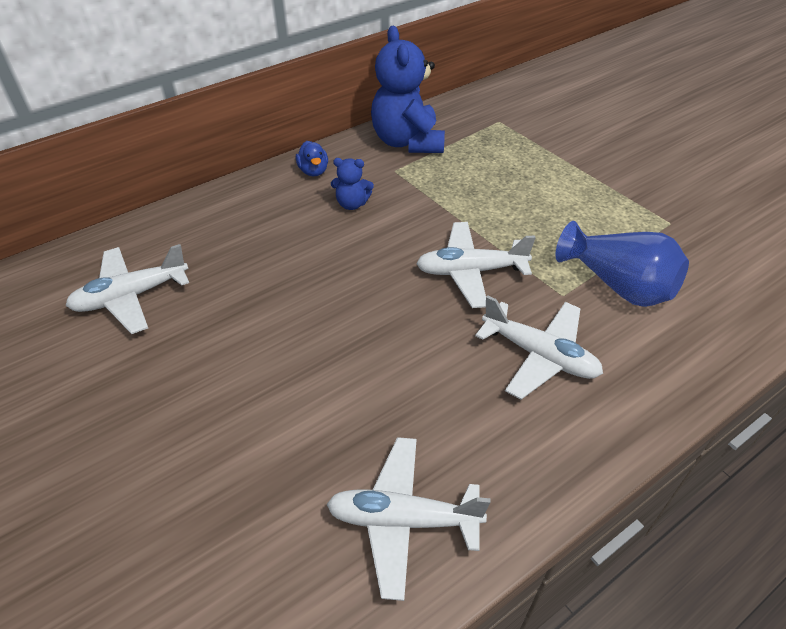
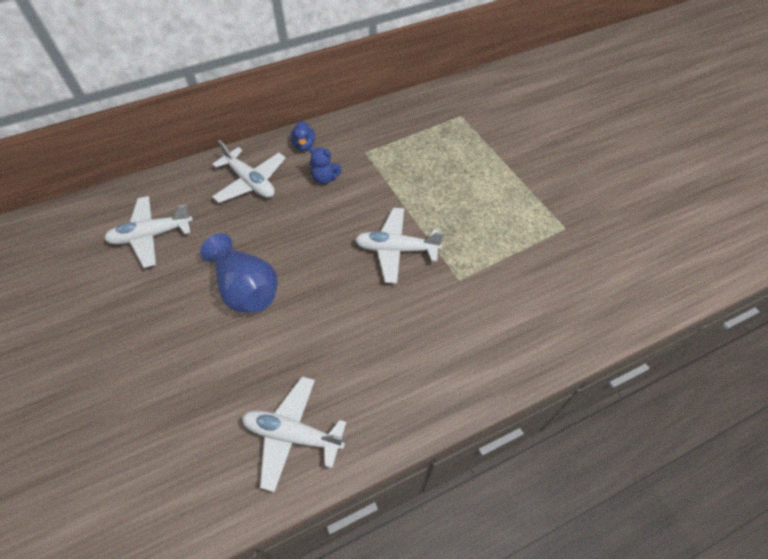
camera: 10 degrees right, 10 degrees up
blue teddy bear [371,26,445,153] -> none
white plane [475,295,603,399] -> white plane moved to [212,140,286,203]
blue vase [556,221,689,307] -> blue vase moved to [200,233,278,313]

